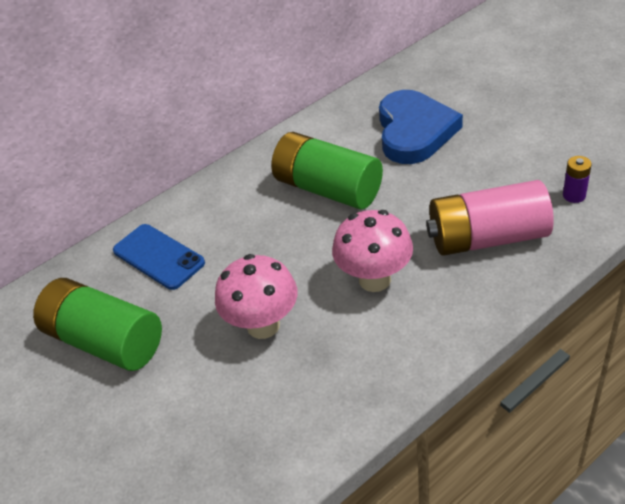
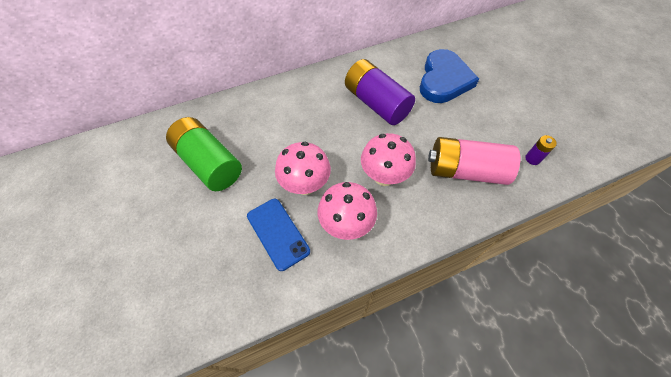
camera: 10 degrees right, 15 degrees up
blue phone [113,224,205,290] -> blue phone moved to [247,199,310,271]
green battery [271,132,383,210] -> purple battery [345,59,415,125]
none -> pink mushroom [318,182,377,240]

